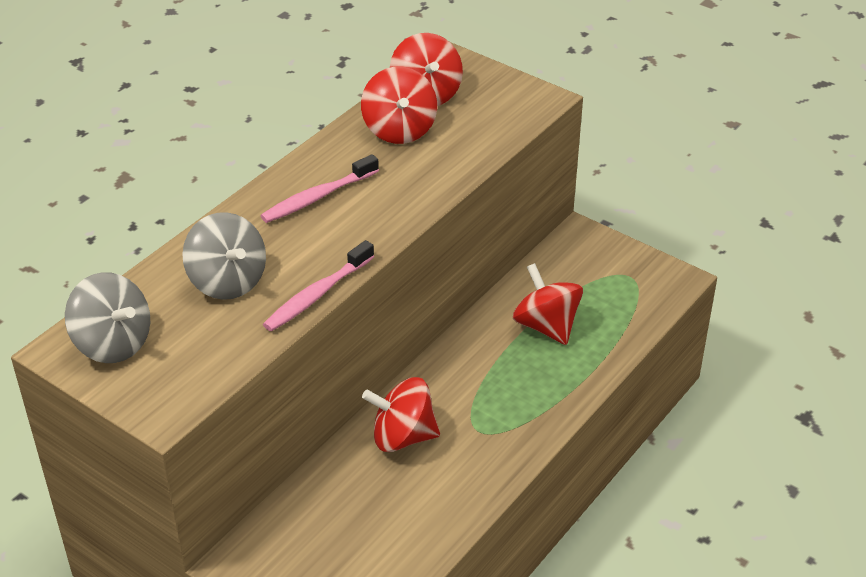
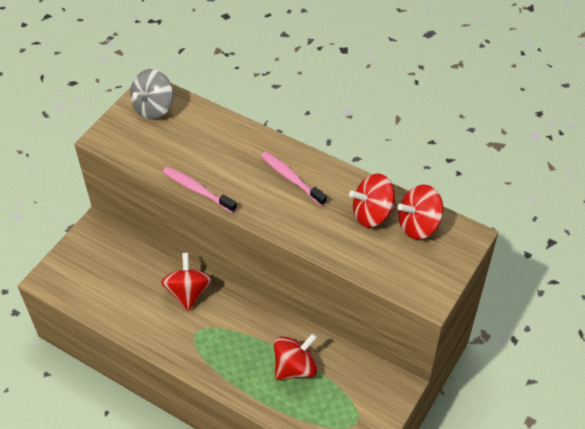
camera: 85 degrees right, 10 degrees up
grey spinning top [182,212,266,300] -> none

